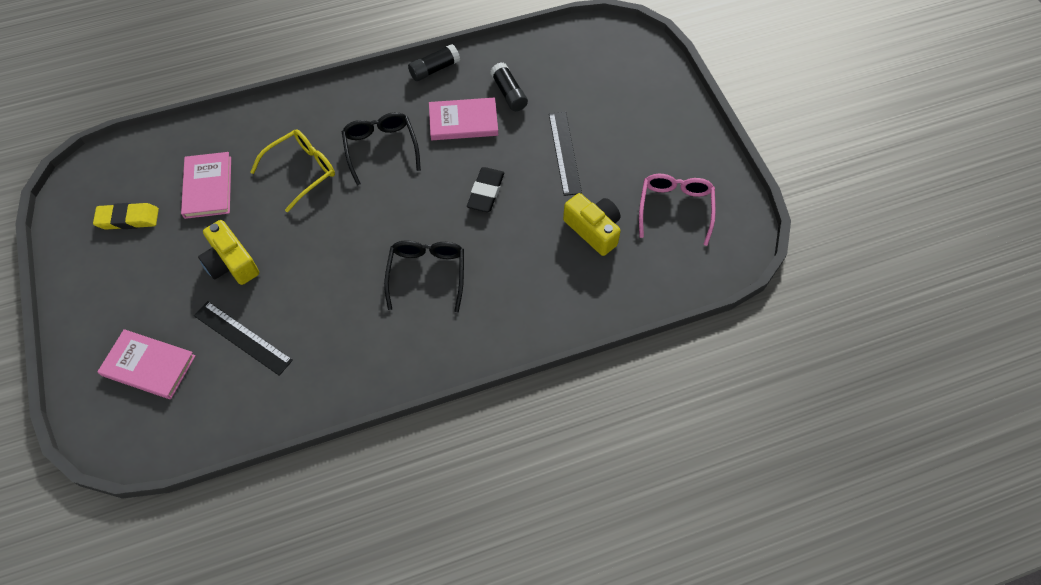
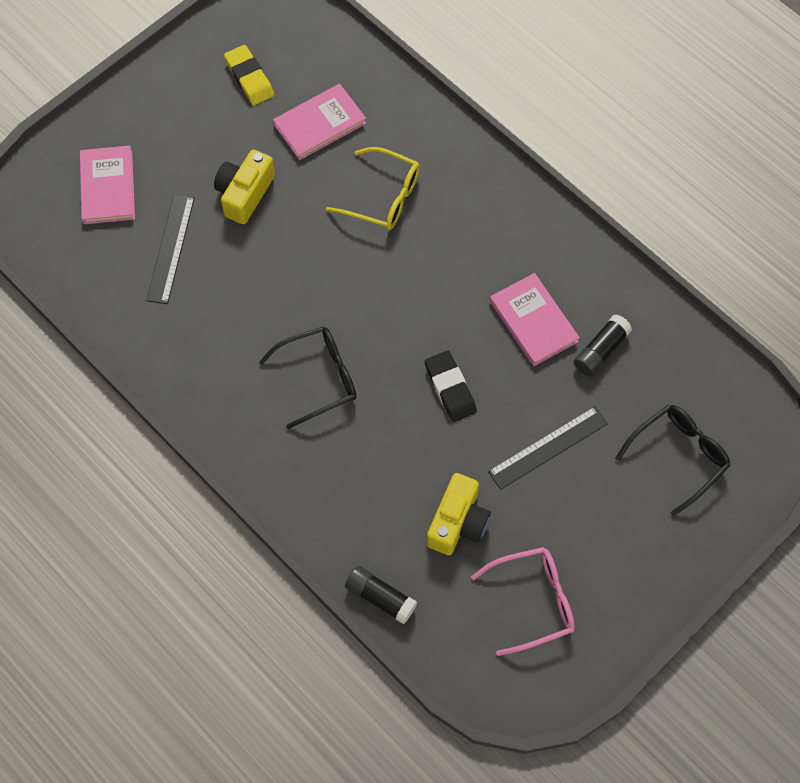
camera: 65 degrees right, 5 degrees up
black glasses [342,112,421,185] -> black glasses moved to [615,405,731,516]
black glue stick [408,44,460,81] -> black glue stick moved to [345,566,417,624]
black eraser [467,167,504,212] -> black eraser turned 75 degrees clockwise [425,351,477,422]

